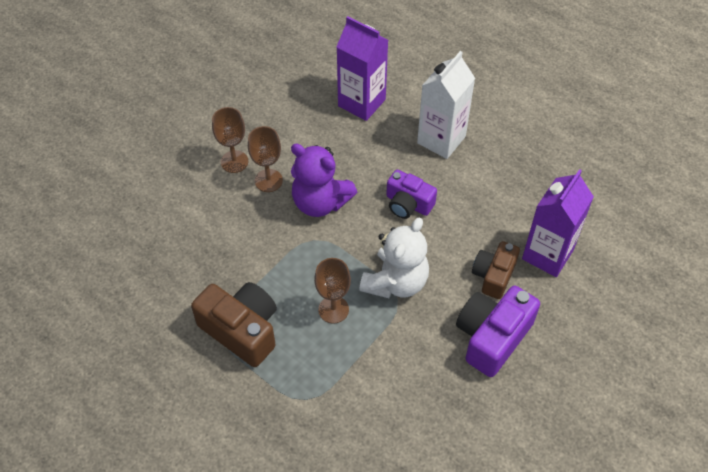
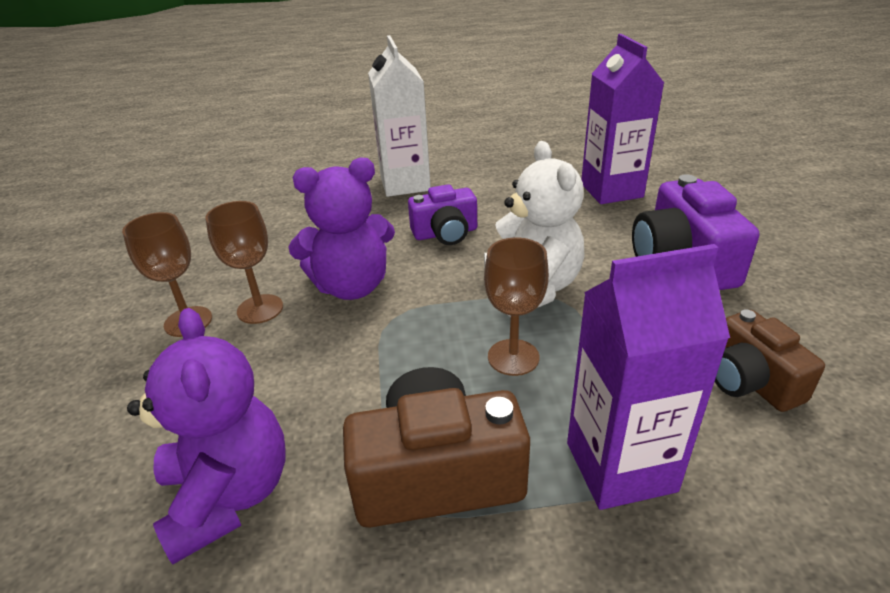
camera: 45 degrees left, 20 degrees down
purple carton [337,16,388,121] -> purple carton moved to [567,244,730,510]
brown camera [472,241,520,299] -> brown camera moved to [715,309,825,412]
none -> purple teddy bear [127,308,286,564]

